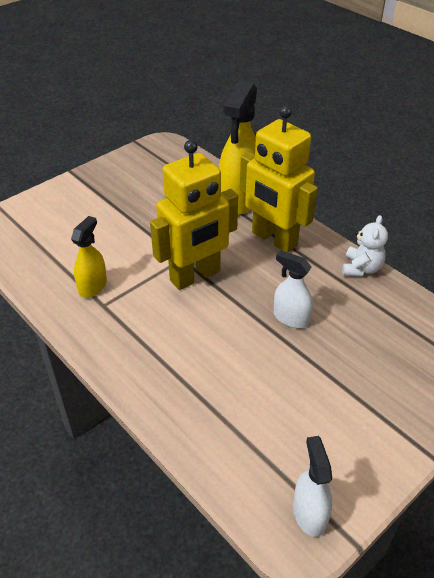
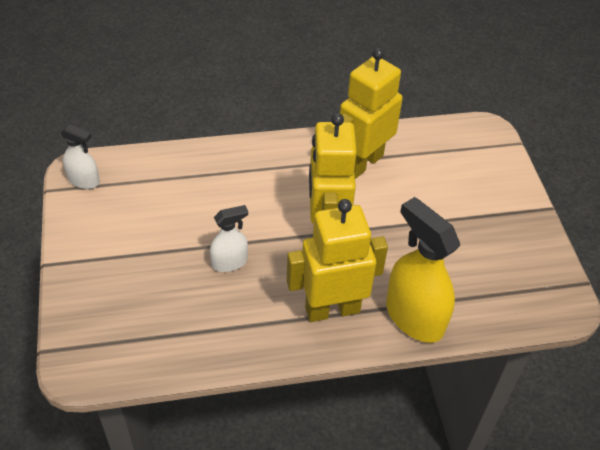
camera: 120 degrees right, 5 degrees up
yellow spray bottle [71,216,107,298] -> yellow robot [340,48,403,179]
white teddy bear [342,215,388,277] -> none

